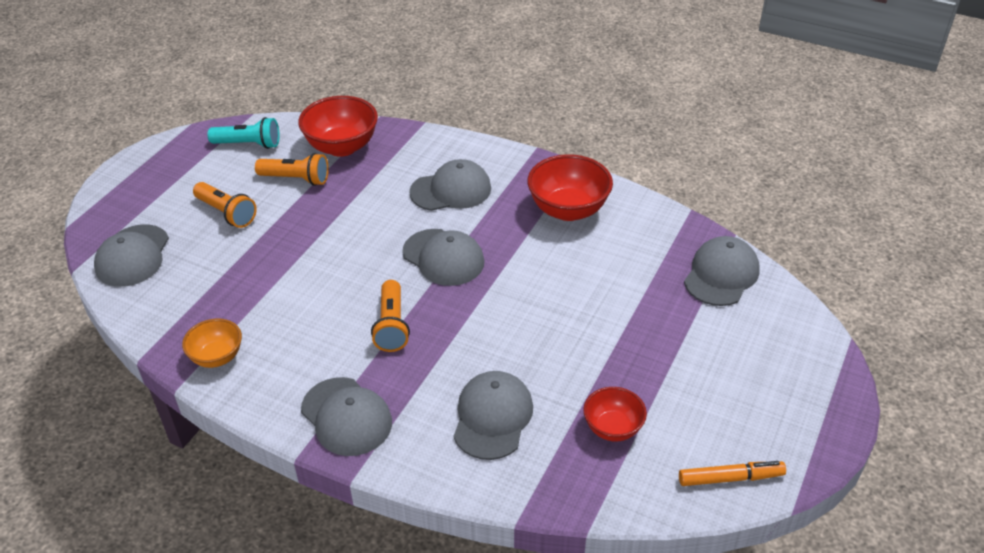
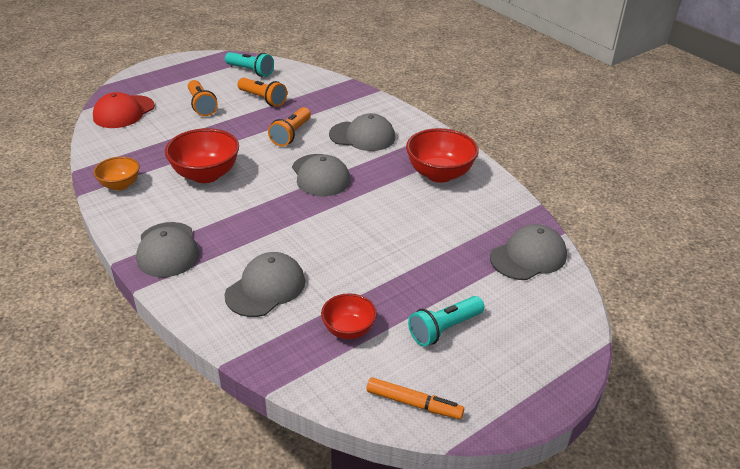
camera: 25 degrees right, 5 degrees down
grey cap [94,224,169,287] -> red cap [93,92,155,128]
red bowl [298,96,378,157] -> red bowl moved to [165,128,239,183]
orange flashlight [371,280,410,352] -> orange flashlight moved to [268,107,311,146]
none -> turquoise flashlight [408,296,485,346]

